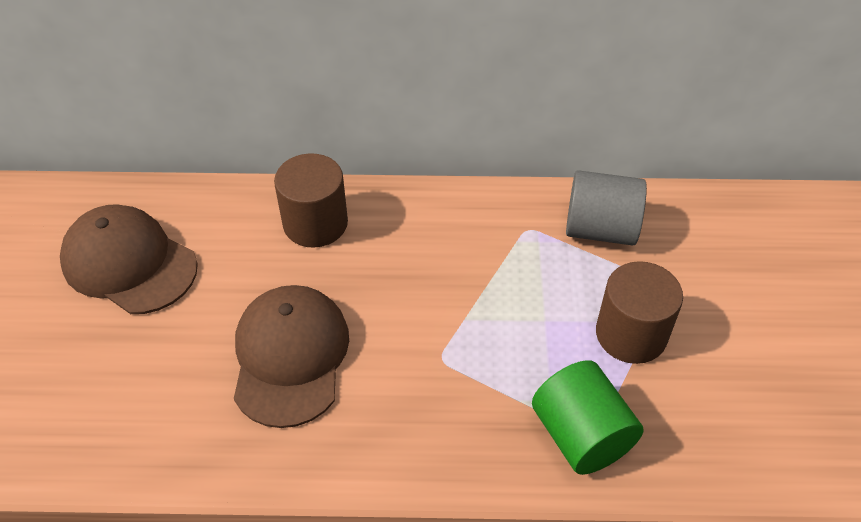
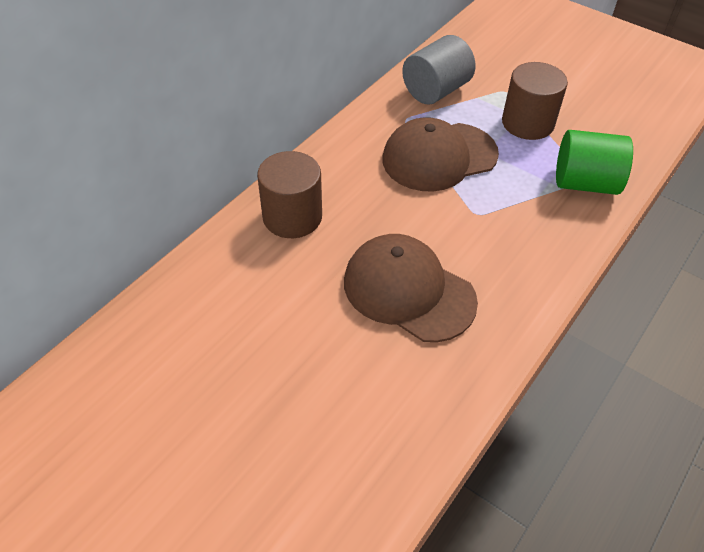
camera: 55 degrees left, 0 degrees up
brown cap [60,204,198,314] -> brown cap moved to [383,117,499,192]

